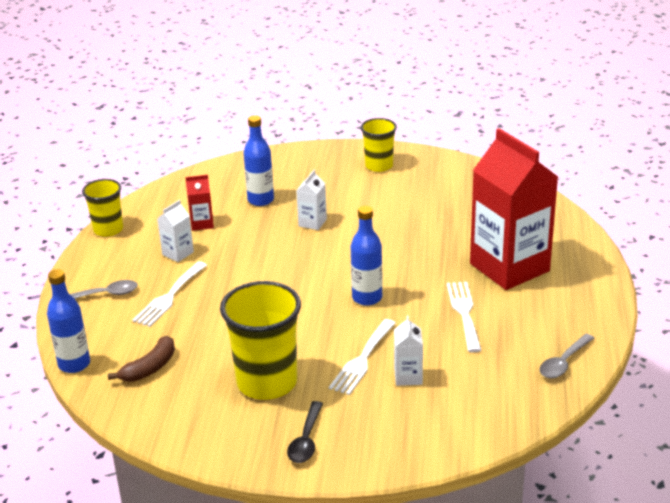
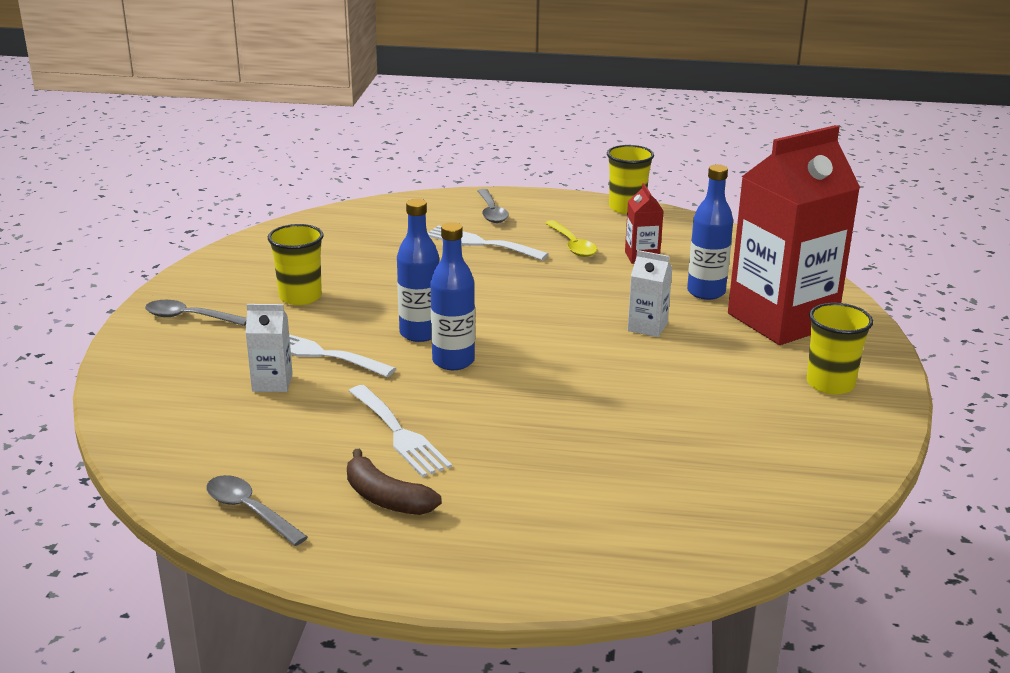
camera: 90 degrees right, 5 degrees down
blue bottle [47,269,90,373] -> blue bottle moved to [397,199,439,342]
brown banana [108,336,175,382] -> brown banana moved to [347,449,442,515]
white carton [157,200,194,262] -> yellow spoon [545,220,597,257]
yellow cup [220,281,301,399] -> yellow cup [268,224,324,305], size x0.59
black spoon [287,401,323,463] -> grey spoon [145,300,247,326]
white fork [447,282,481,352] -> white fork turned 60 degrees clockwise [349,385,452,477]
red carton [470,128,558,290] -> red carton moved to [728,125,860,345]

